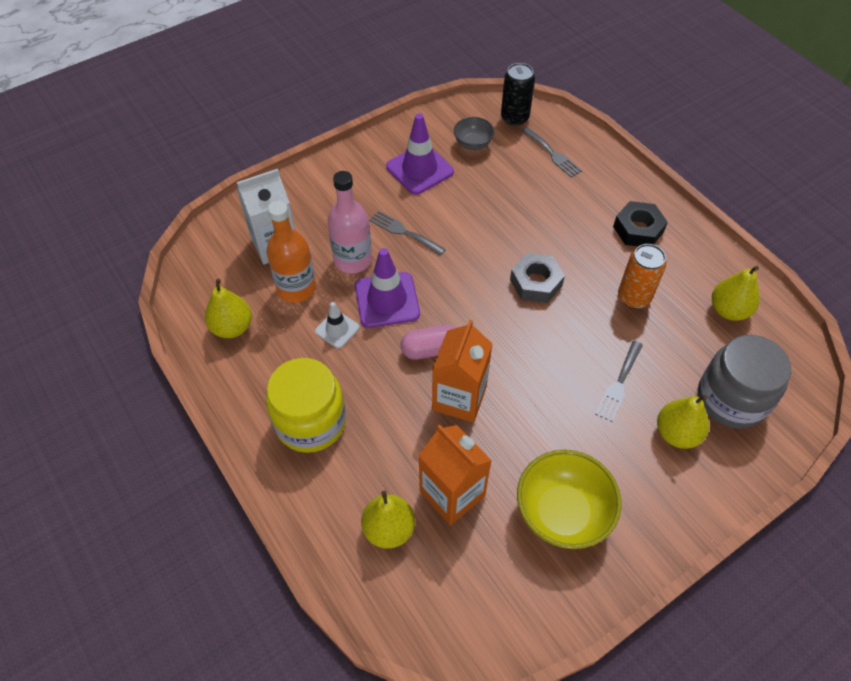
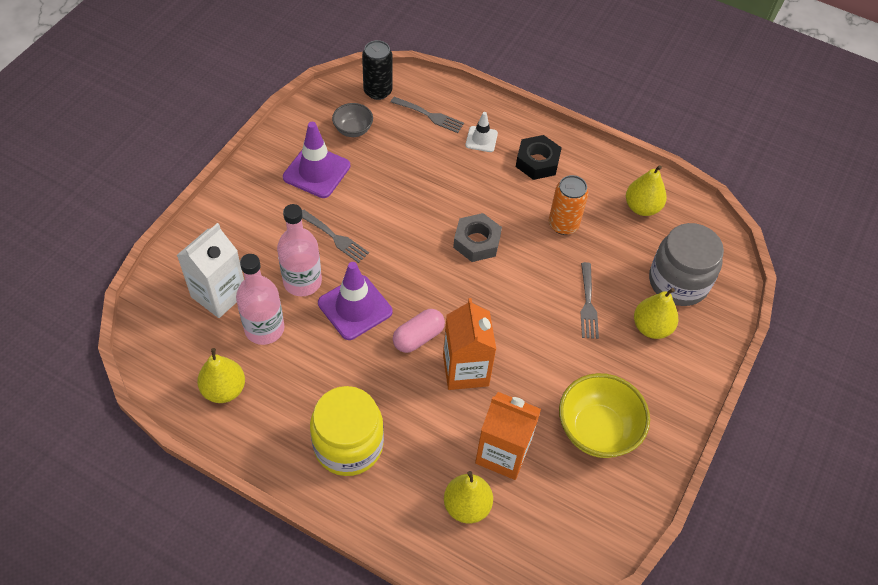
camera: 30 degrees left, 0 degrees up
orange bottle [266,201,316,303] -> pink bottle [236,254,284,345]
white traffic cone [315,302,360,348] -> white traffic cone moved to [465,112,498,152]
grey fork [369,210,446,255] -> grey fork turned 150 degrees counterclockwise [302,209,369,263]

